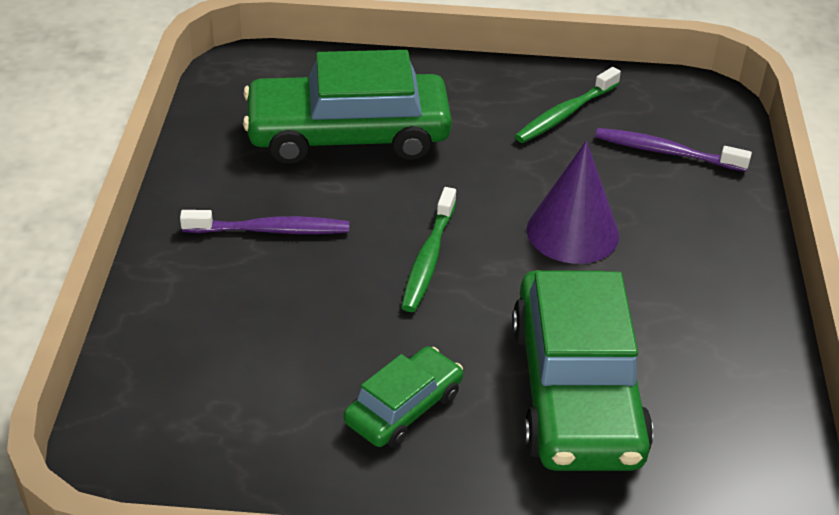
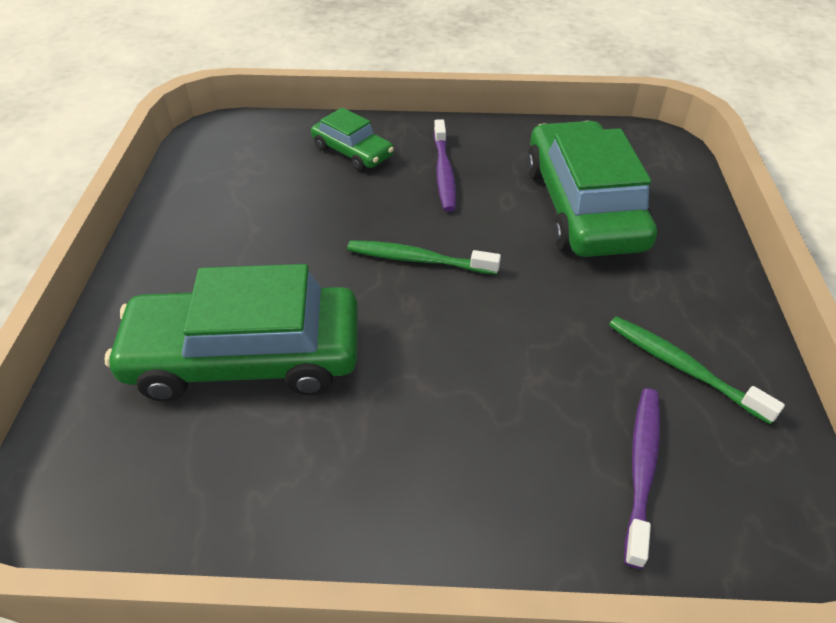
camera: 90 degrees right, 5 degrees up
green car [344,346,463,447] -> green car moved to [311,107,394,171]
purple cone [527,141,619,264] -> none

